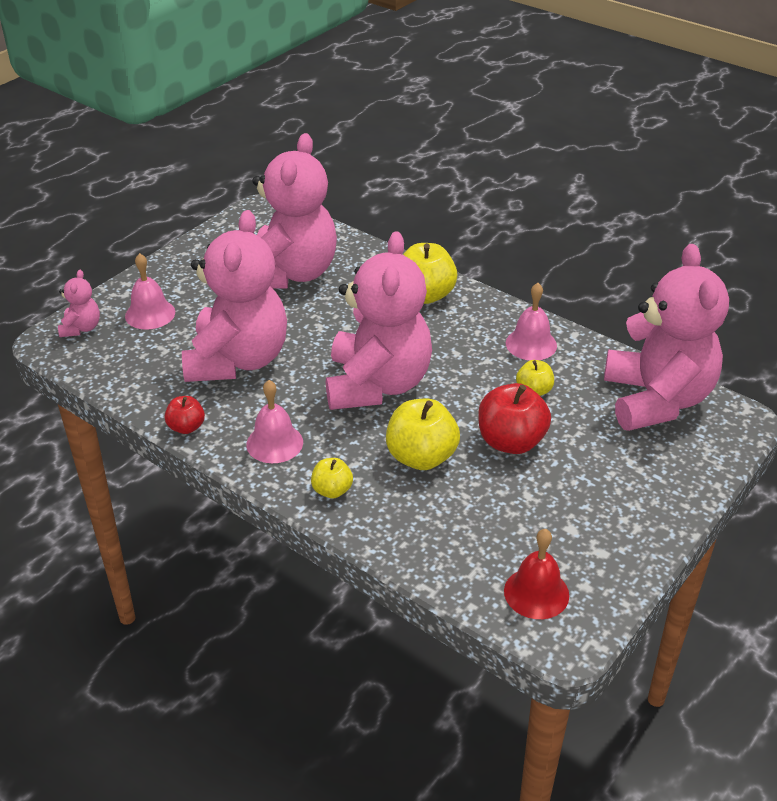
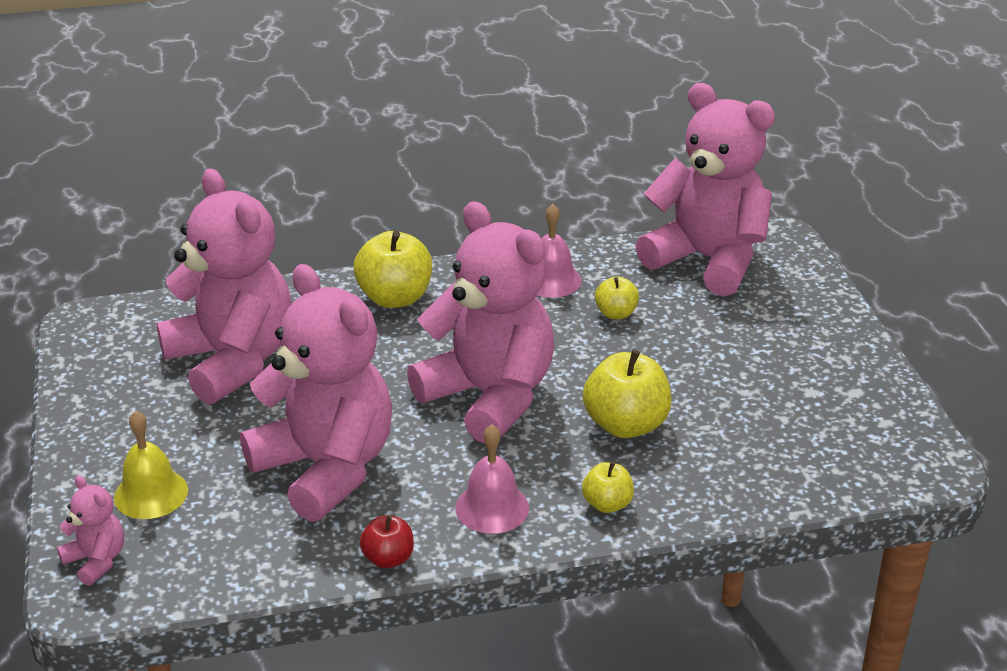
camera: 50 degrees left, 5 degrees down
pink bell [125,253,175,330] -> yellow bell [114,411,188,519]
red apple [478,383,551,454] -> none
red bell [504,529,569,619] -> none

